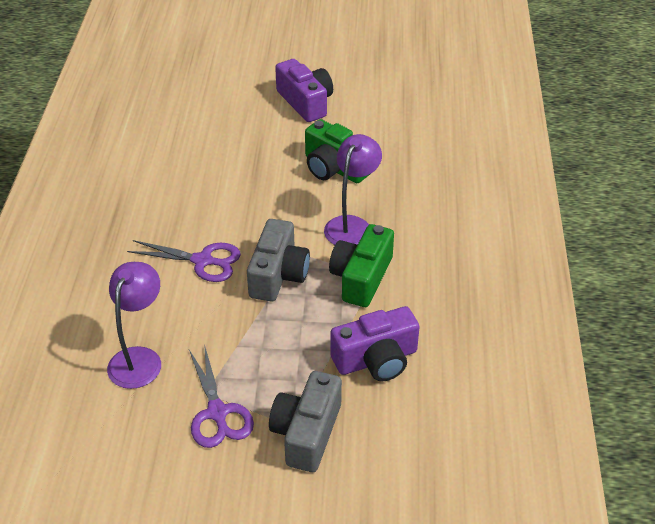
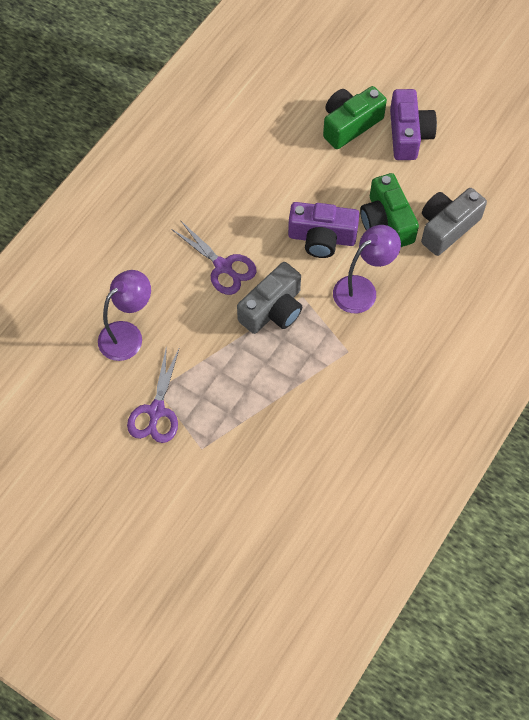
camera: 30 degrees right, 20 degrees up
grey camera [269,371,342,472] -> grey camera moved to [421,188,487,256]
green camera [329,224,394,307] -> green camera moved to [323,86,387,149]
purple camera [330,306,419,381] -> purple camera moved to [288,202,360,258]

